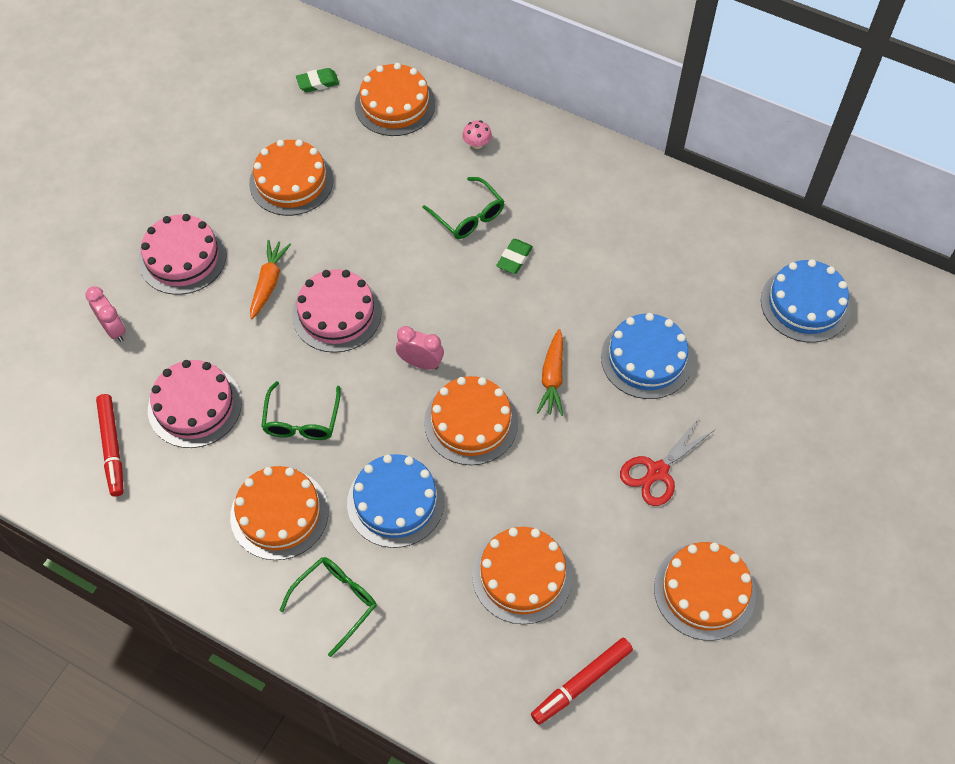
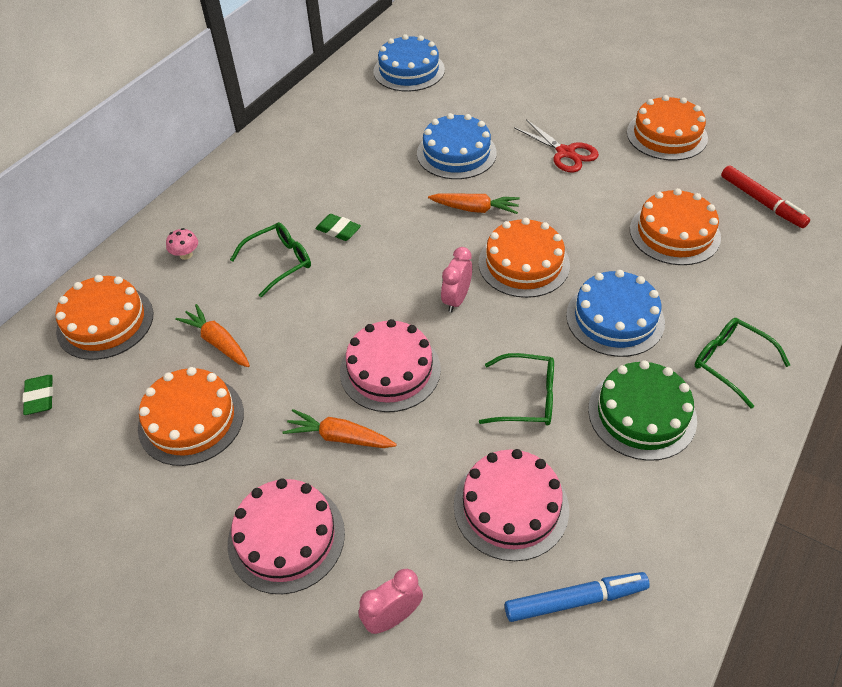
camera: 85 degrees left, 10 degrees down
red marker [96,394,124,497] -> blue marker [505,572,650,622]
orange cake [230,466,329,560] -> green cake [588,360,697,461]
none -> orange carrot [175,304,250,367]

